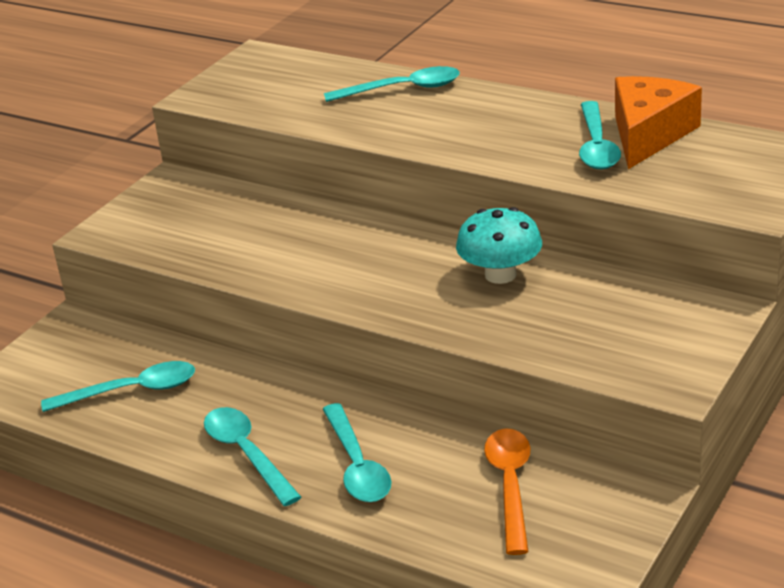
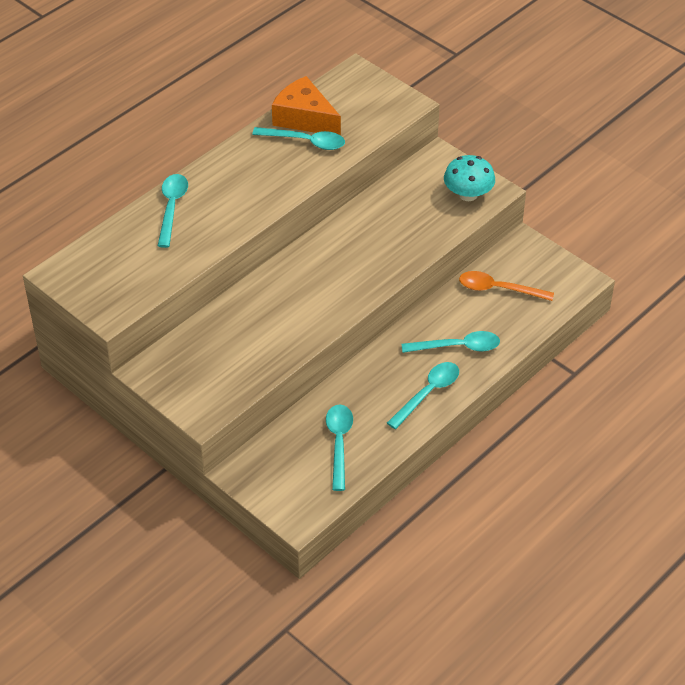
camera: 80 degrees left, 15 degrees up
turquoise spoon [204,407,301,506] -> turquoise spoon turned 150 degrees clockwise [387,362,459,429]
turquoise mushroom [456,207,542,284] -> turquoise mushroom moved to [444,155,495,201]

